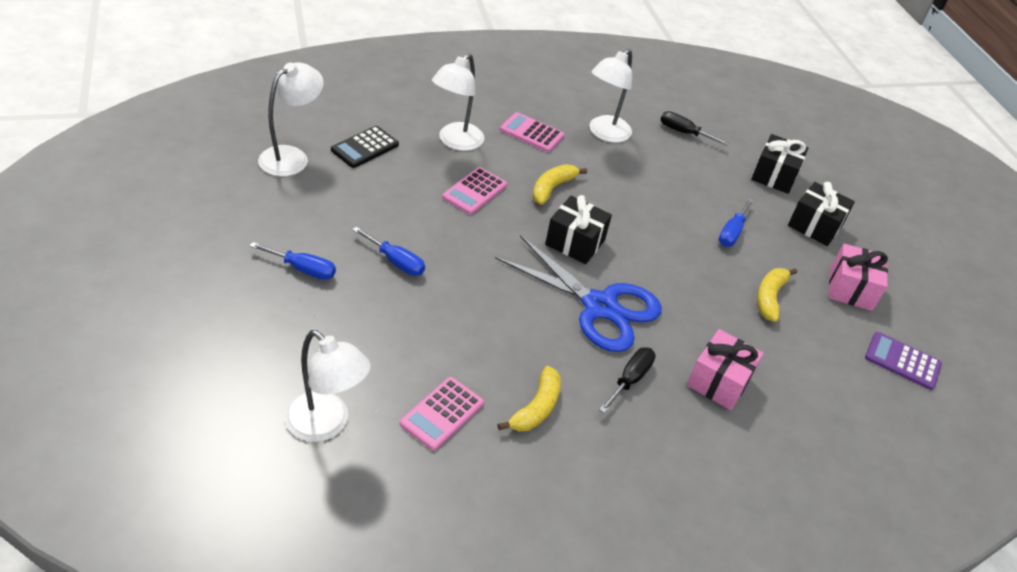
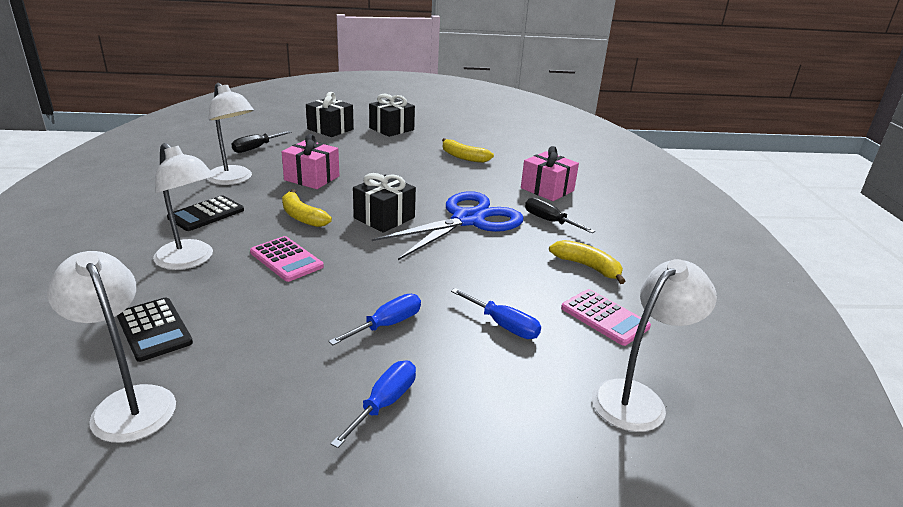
camera: 75 degrees left, 15 degrees down
pink calculator [500,112,564,152] -> black calculator [167,195,244,231]
blue screwdriver [718,198,754,247] -> blue screwdriver moved to [451,288,541,339]
pink gift [829,244,888,311] -> pink gift moved to [282,134,339,189]
purple calculator [865,332,942,390] -> none

